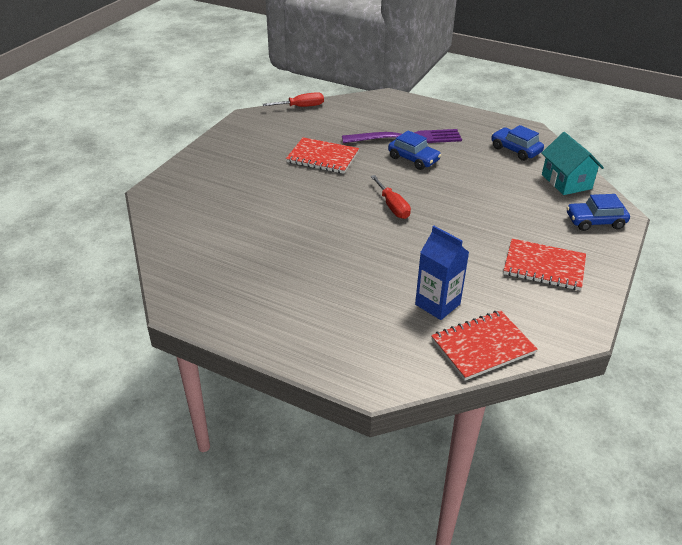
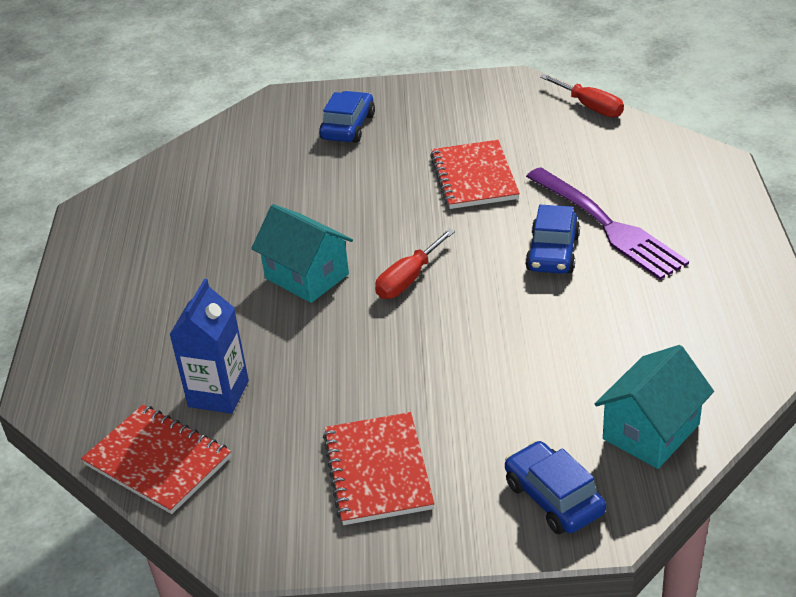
camera: 65 degrees right, 0 degrees up
blue car [491,125,544,161] -> blue car moved to [319,91,375,143]
none -> turquoise house [251,204,353,303]

